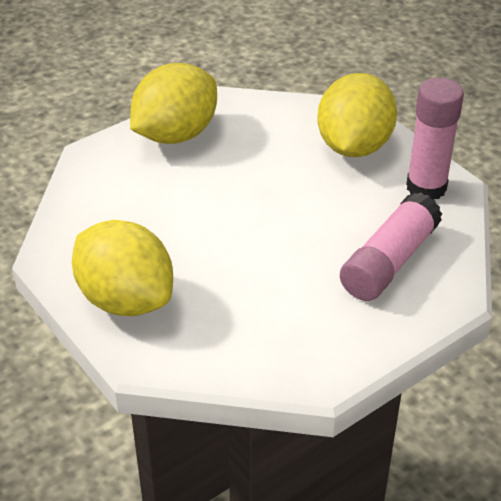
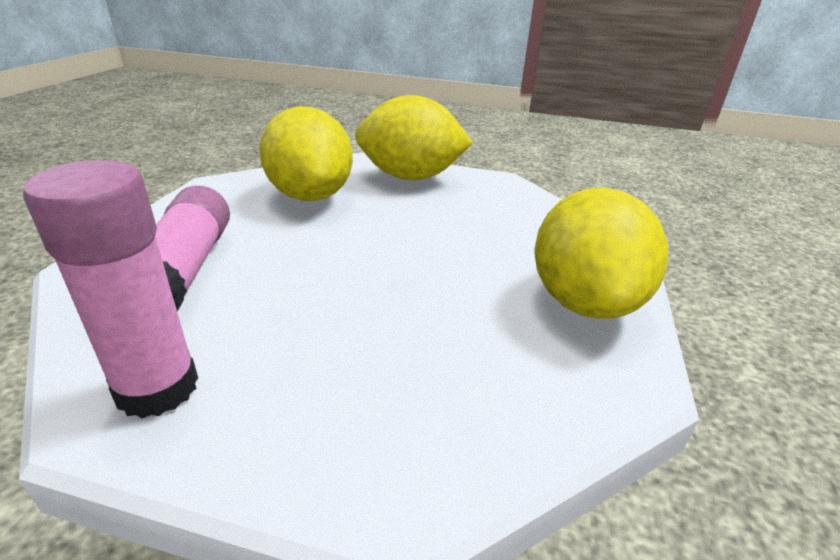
camera: 140 degrees right, 10 degrees down
yellow lemon [317,73,397,157] -> yellow lemon moved to [259,106,353,201]

